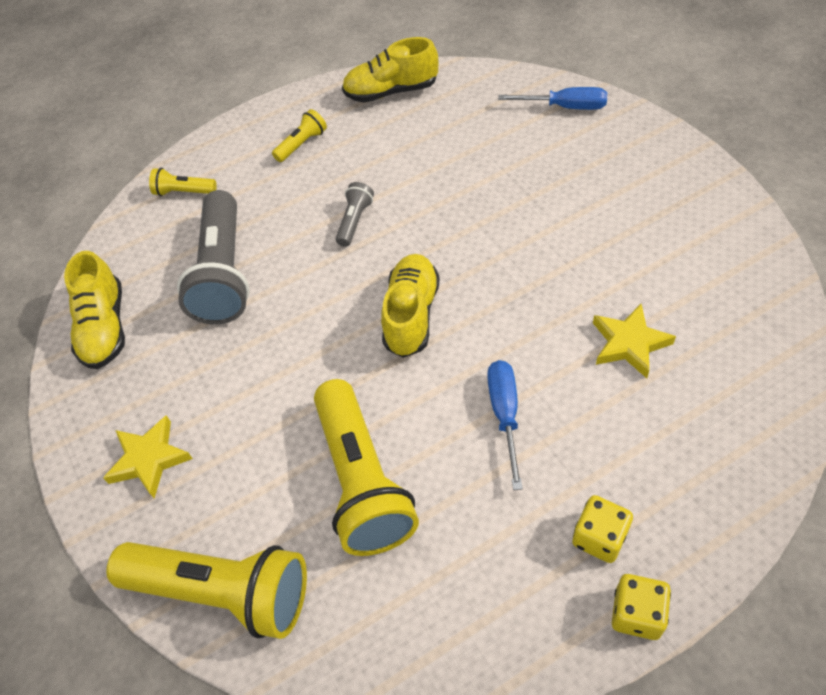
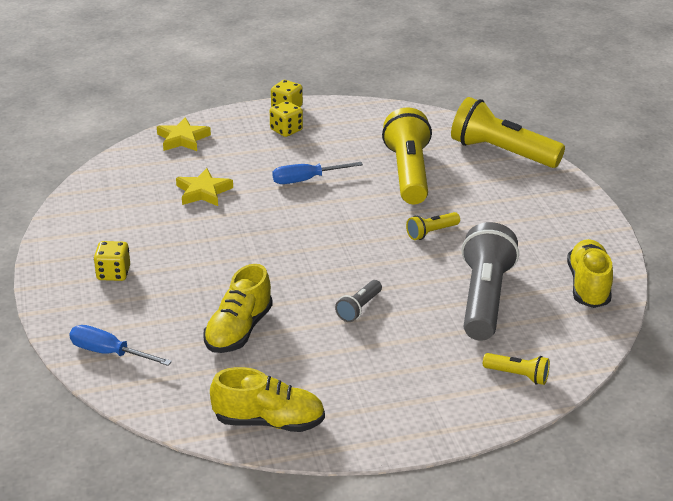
camera: 170 degrees left, 20 degrees down
yellow star [103,415,193,498] -> yellow star moved to [157,117,211,151]
yellow flashlight [272,109,327,162] -> yellow flashlight moved to [406,212,460,240]
yellow shoe [381,254,440,358] -> yellow shoe moved to [203,264,273,353]
blue screwdriver [487,360,523,490] -> blue screwdriver turned 60 degrees clockwise [272,162,363,184]
none -> yellow dice [94,241,130,281]

